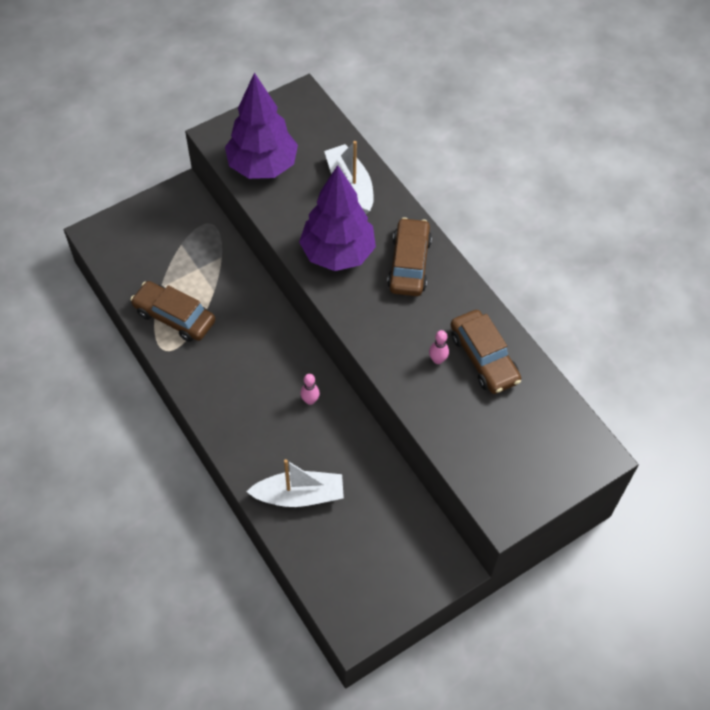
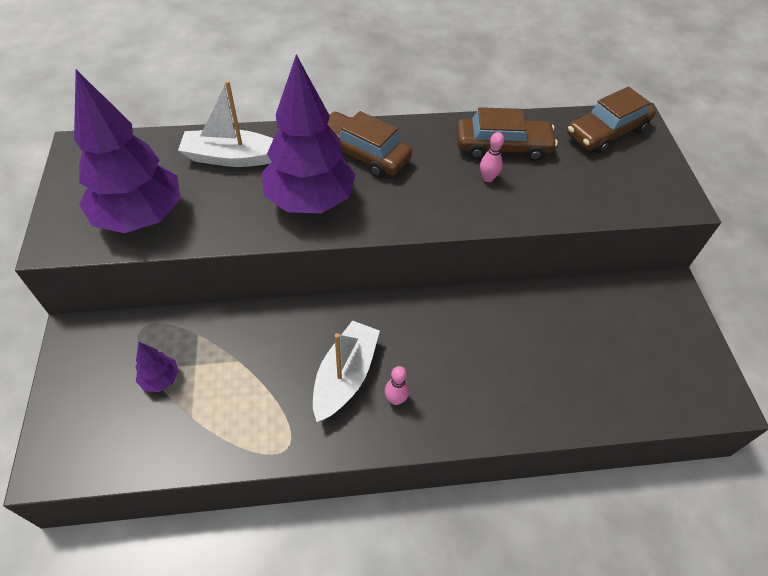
camera: 65 degrees left, 5 degrees down
brown car [130,281,215,342] -> brown car moved to [567,87,656,154]
white boat [246,459,344,507] -> white boat moved to [313,320,380,422]
pink bowling pin [300,374,320,405] -> pink bowling pin moved to [385,366,409,405]
none -> purple tree [136,342,179,392]

